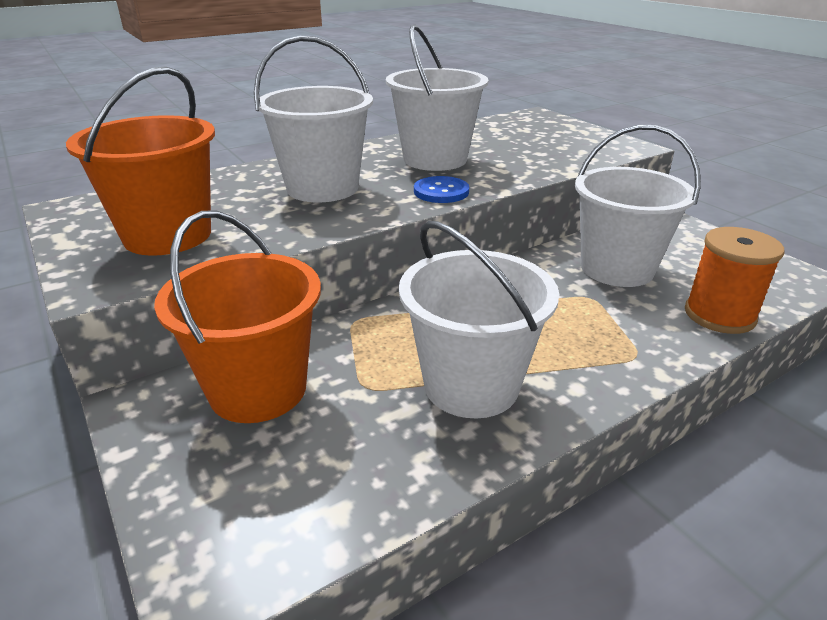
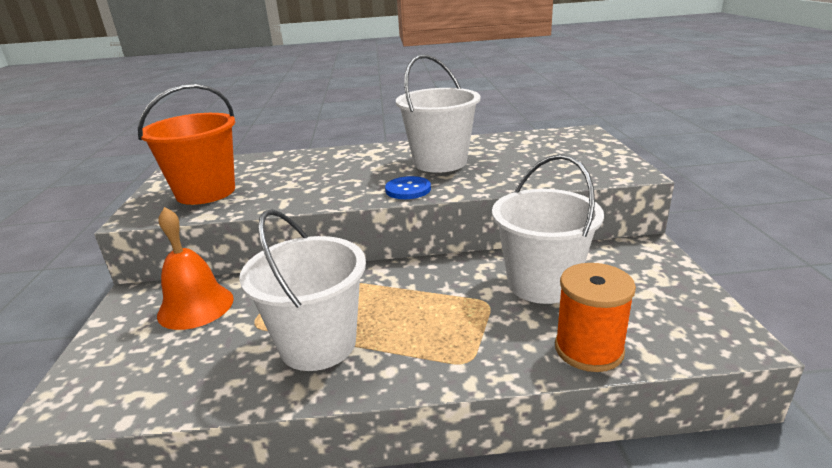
camera: 30 degrees right, 5 degrees down
orange bucket [154,210,321,423] -> orange bell [157,207,234,330]
white bucket [254,35,373,202] -> none

